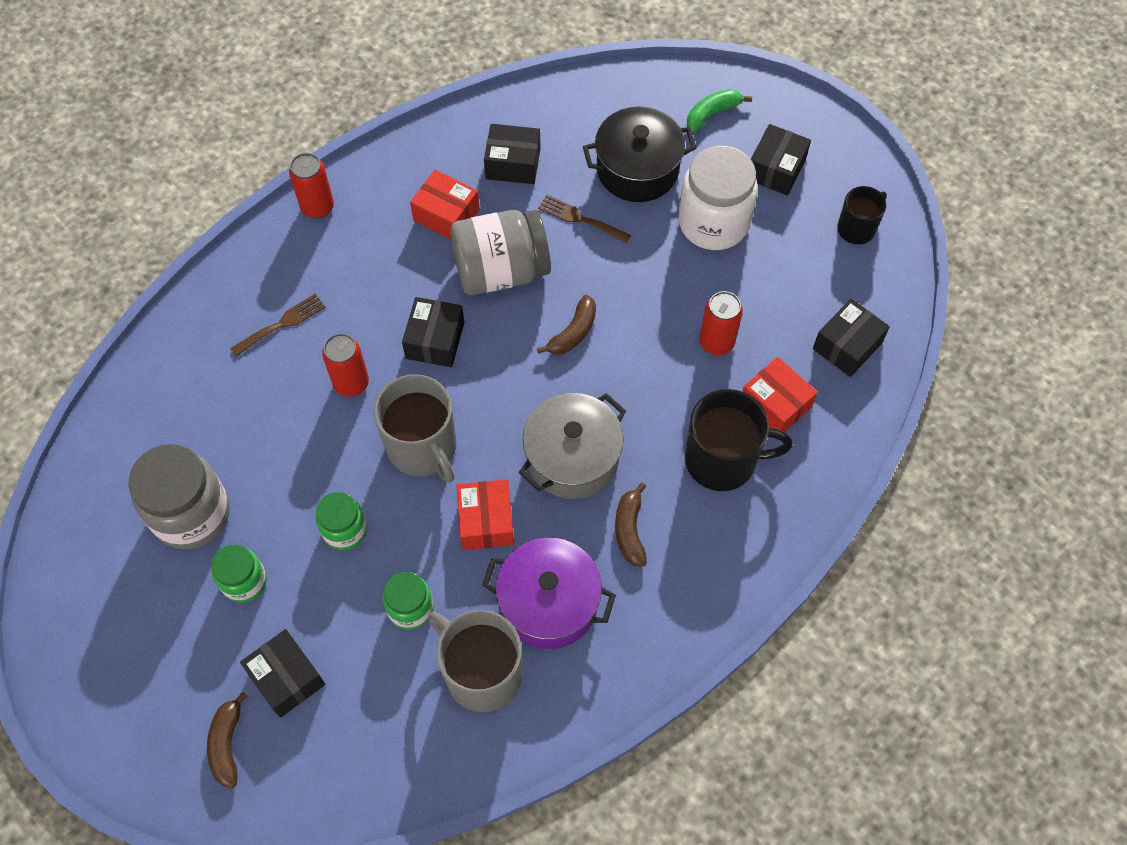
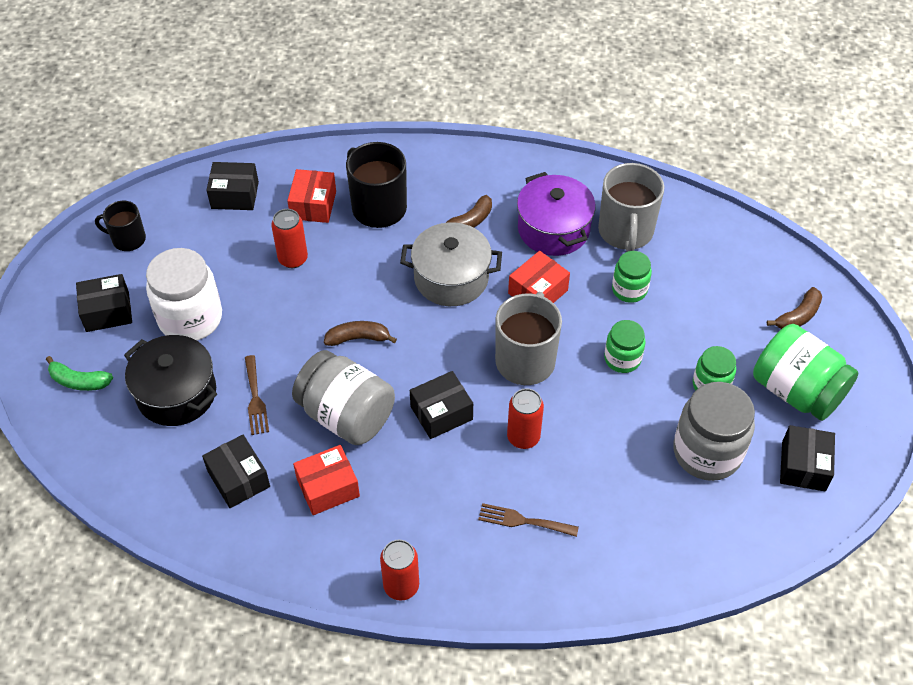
camera: 130 degrees left, 10 degrees down
black box [240,629,325,718] -> black box moved to [780,425,835,491]
red box [410,170,480,240] -> red box turned 75 degrees clockwise [293,445,360,515]
none -> green jar [753,324,858,421]

